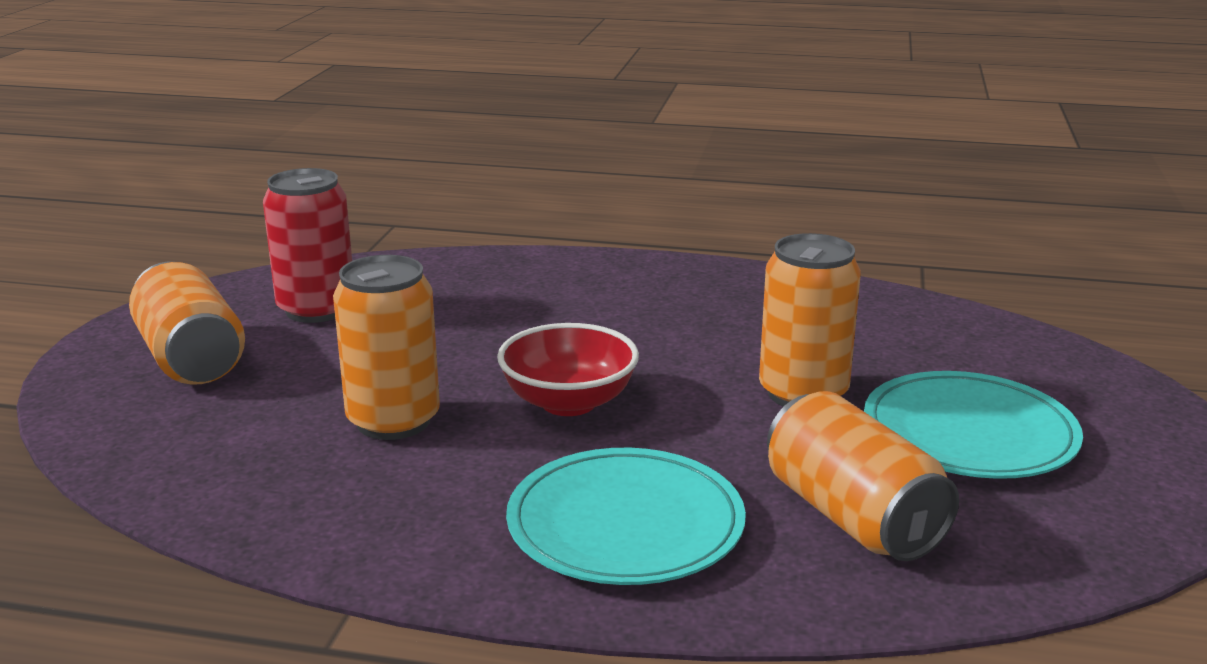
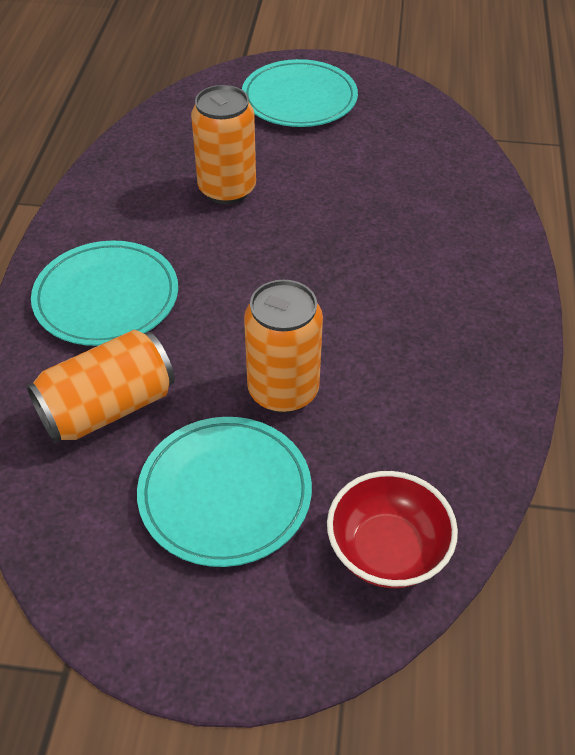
camera: 85 degrees right, 25 degrees up
orange can [129,262,245,385] -> turquoise plate [242,59,358,127]
red can [263,168,352,323] -> none
red bowl [497,323,639,416] -> red bowl moved to [327,471,458,588]

